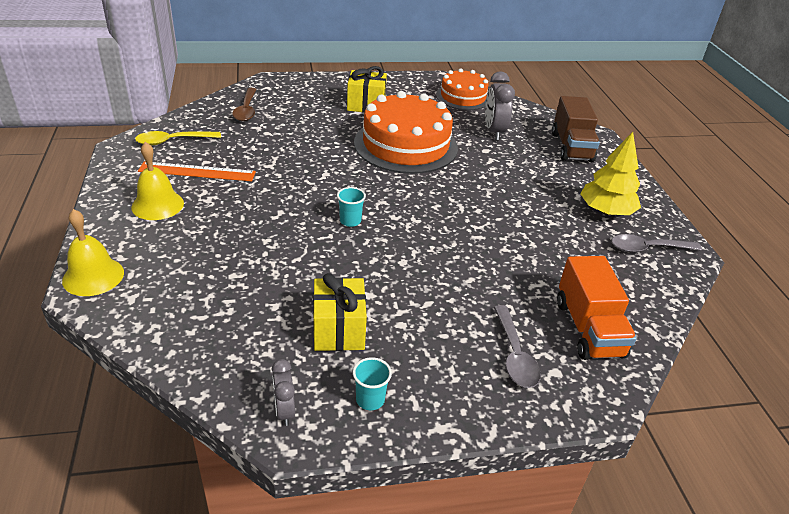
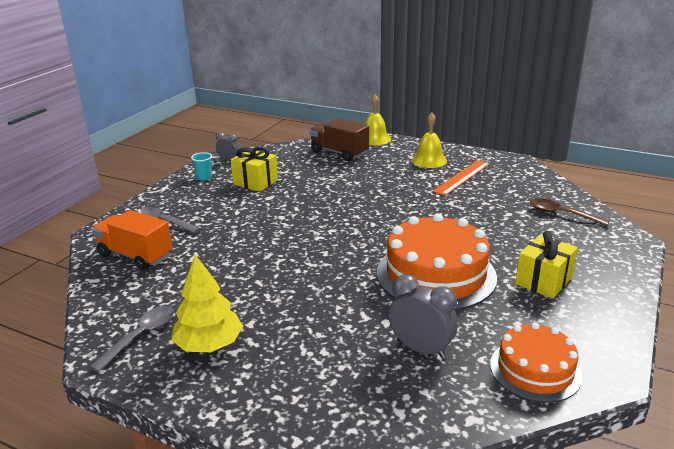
camera: 130 degrees right, 10 degrees down
yellow spoon [135,131,221,145] -> none
turquoise cup [337,187,366,227] -> none
brown truck [552,96,600,162] -> brown truck moved to [310,118,369,161]

